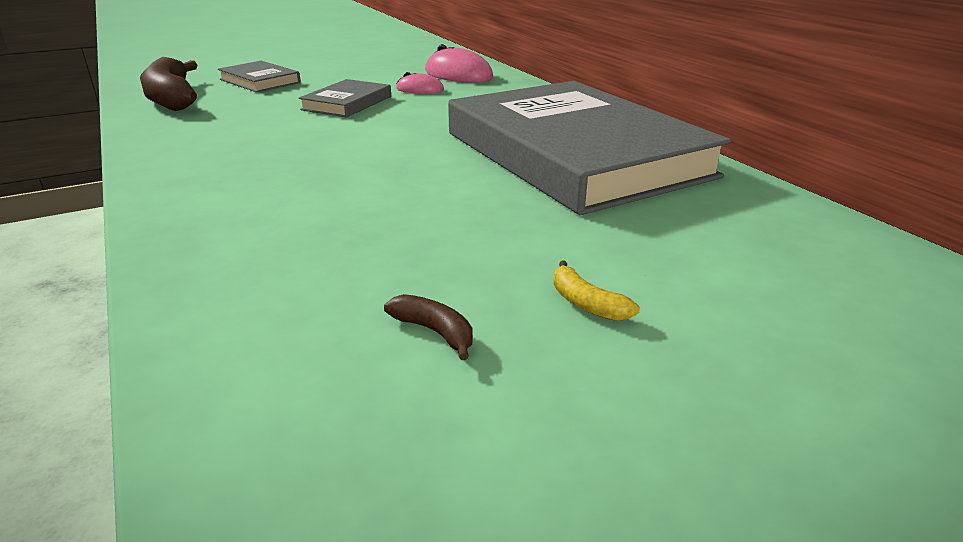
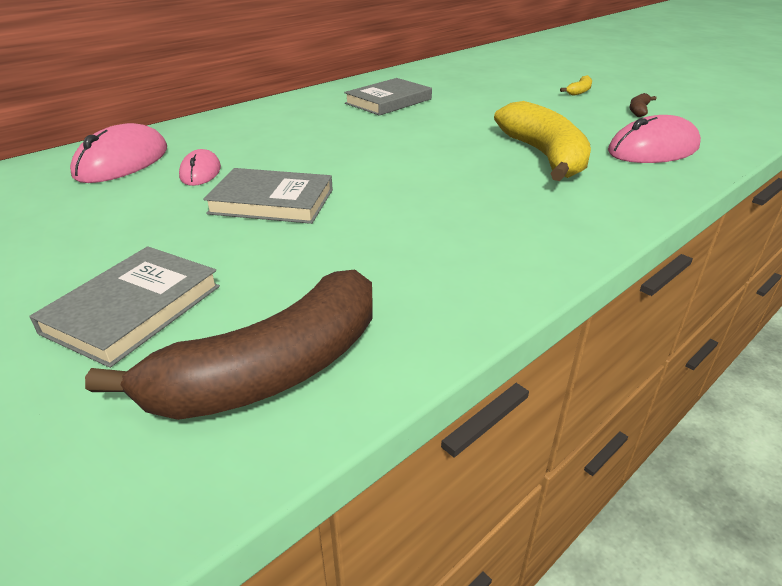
camera: 105 degrees left, 5 degrees up
grey book [448,81,731,215] -> grey book [344,78,432,116], size x0.41
none -> yellow banana [494,101,591,181]
none -> pink mouse [608,115,701,163]

